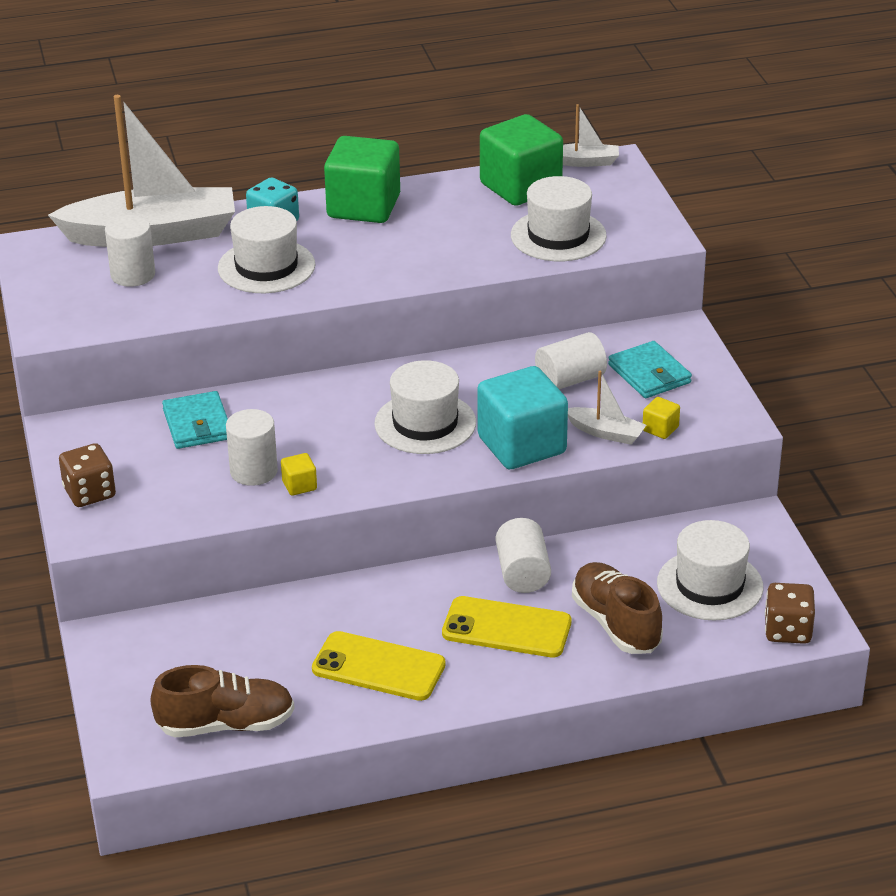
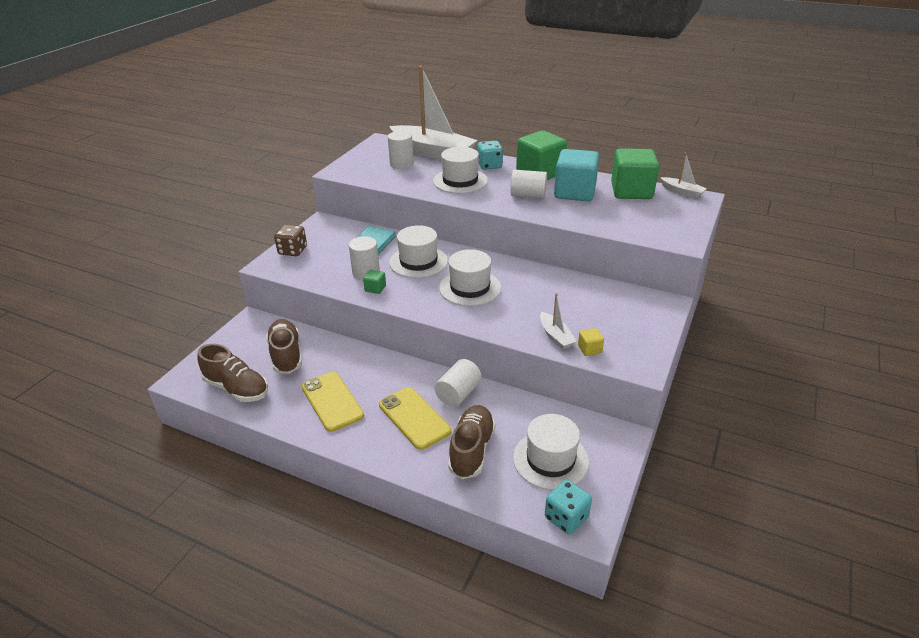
camera: 40 degrees right, 0 degrees up
yellow cube [281,453,317,496] -> green cube [363,270,386,294]
turquoise cube [477,366,568,469] -> turquoise cube moved to [554,149,599,201]
white hat [511,176,607,261] -> white hat moved to [389,225,448,278]
white cylinder [535,332,607,389] -> white cylinder moved to [510,170,547,199]
turquoise wallet [608,341,692,398] -> none
brown dice [765,583,815,644] -> turquoise dice [545,480,592,535]
none -> brown shoe [266,319,302,374]

